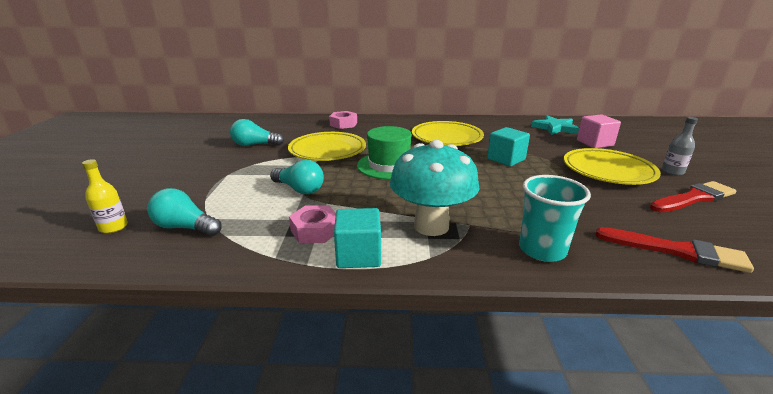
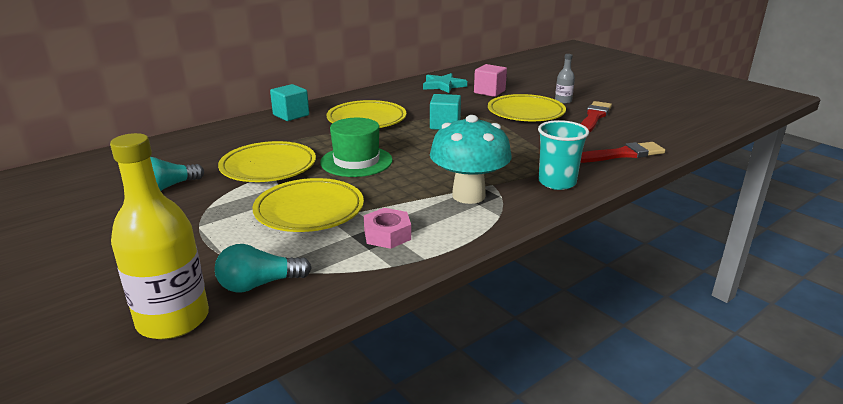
camera: 40 degrees left, 0 degrees up
yellow bottle [82,159,128,233] -> yellow bottle [110,133,209,339], size x2.10
turquoise light bulb [270,160,324,194] -> yellow plate [252,178,364,232]
pink nut [329,111,357,129] -> none
turquoise cube [334,208,381,268] -> turquoise cube moved to [270,84,309,121]

